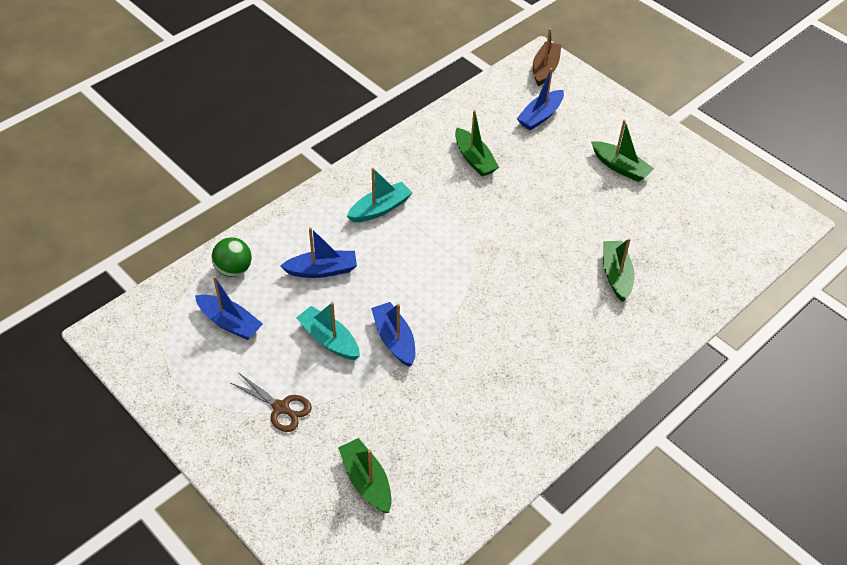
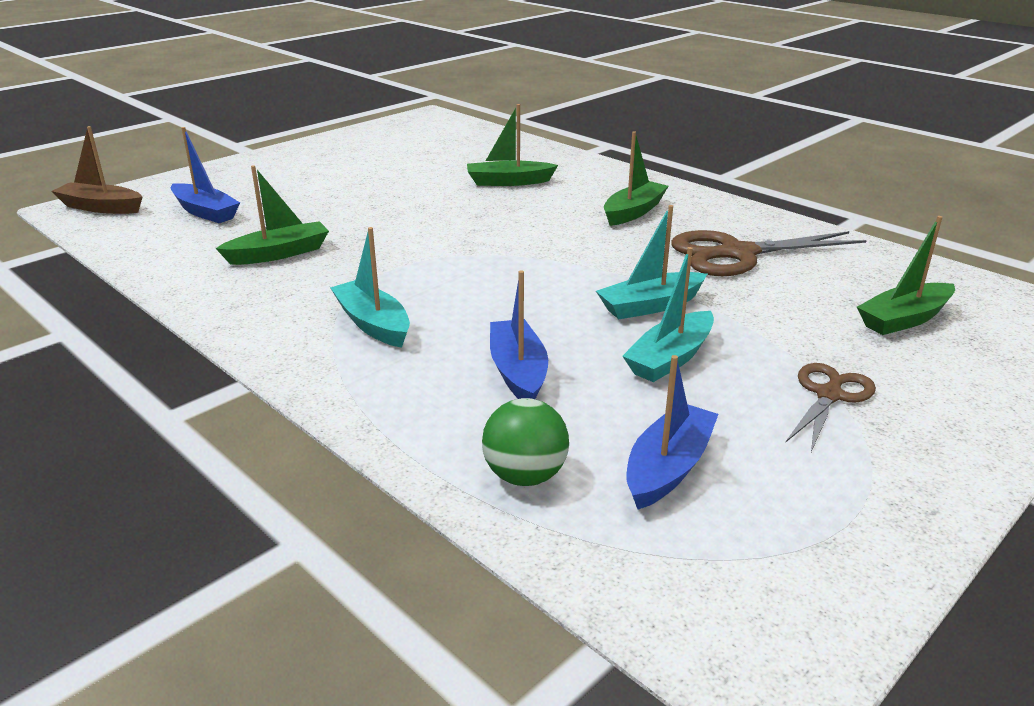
camera: 90 degrees left, 20 degrees down
blue boat [371,302,415,367] -> turquoise boat [596,205,707,319]
green boat [591,120,654,182] -> green boat moved to [604,131,669,226]
none -> brown scissors [671,230,867,276]

